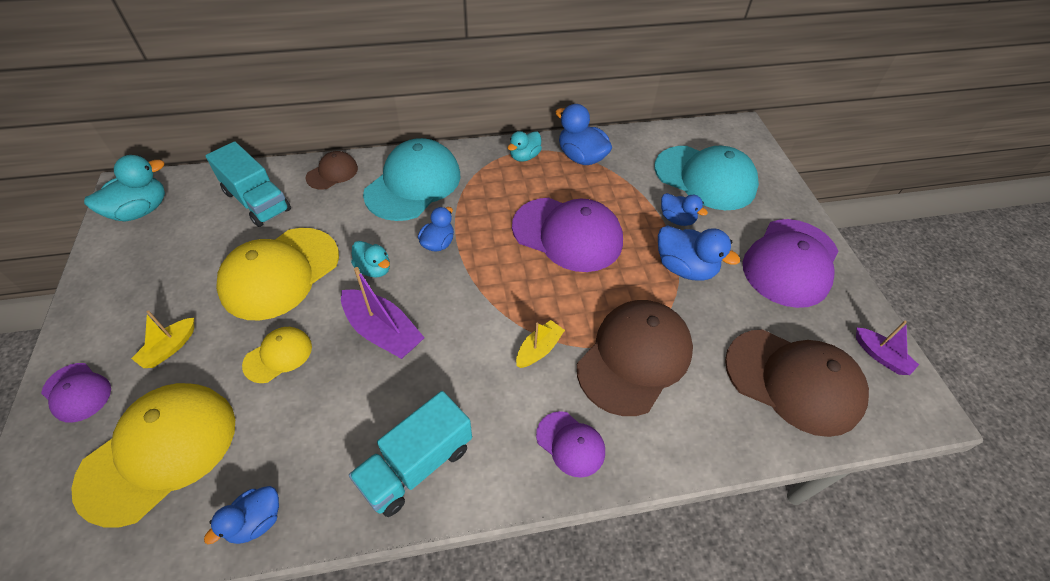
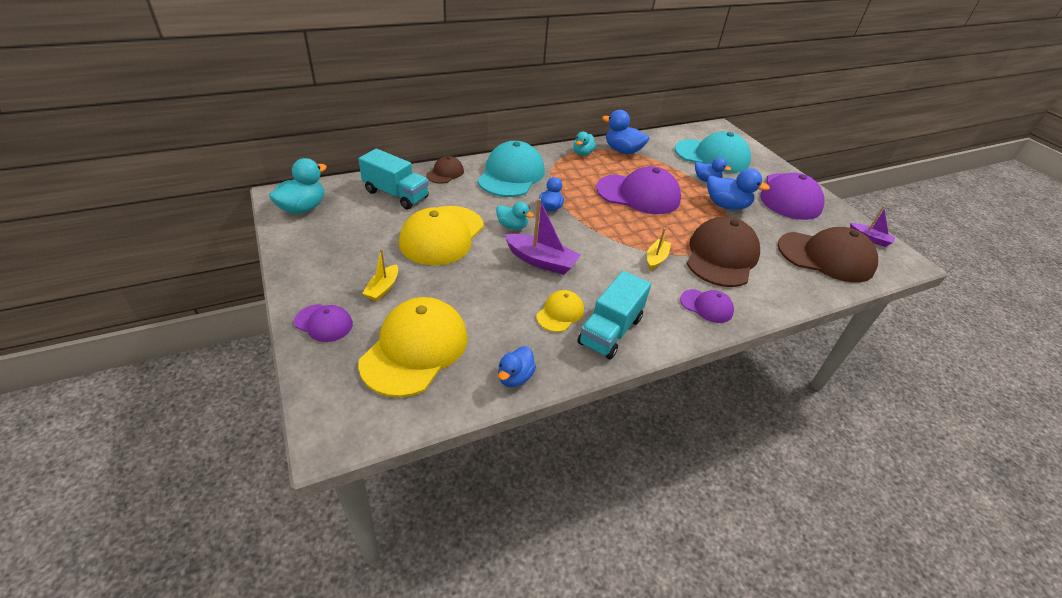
camera: 15 degrees left, 10 degrees down
yellow cap [242,327,312,383] -> yellow cap moved to [536,290,584,332]

